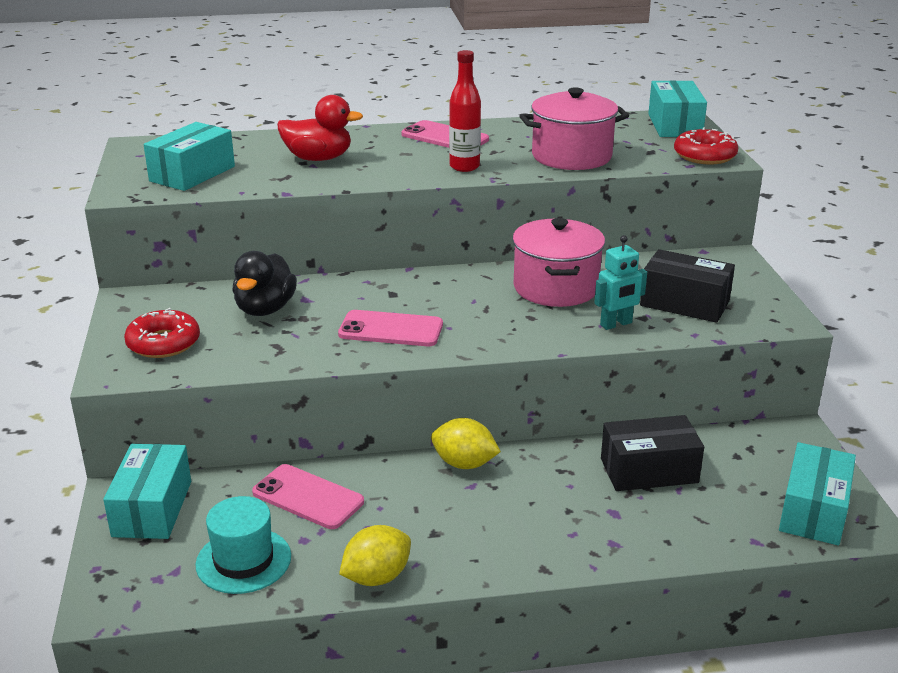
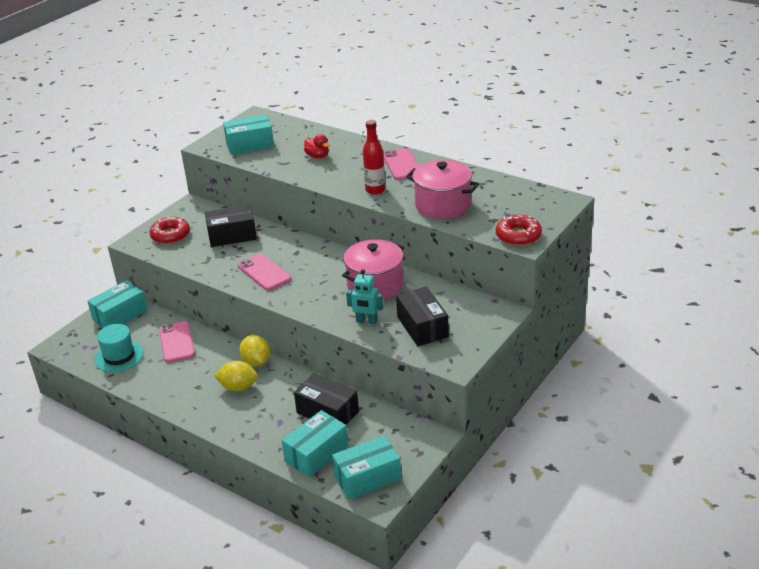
camera: 45 degrees right, 5 degrees up
black duck [232,251,297,316] -> black box [205,205,257,247]
red duck [277,95,363,161] -> red duck [304,134,330,159], size x0.65
yellow lemon [339,525,411,586] -> yellow lemon moved to [214,361,258,391]
turquoise box [648,80,707,137] -> turquoise box moved to [282,410,348,478]

